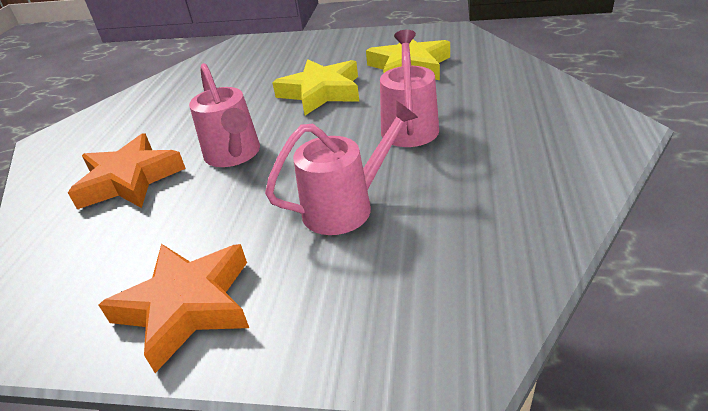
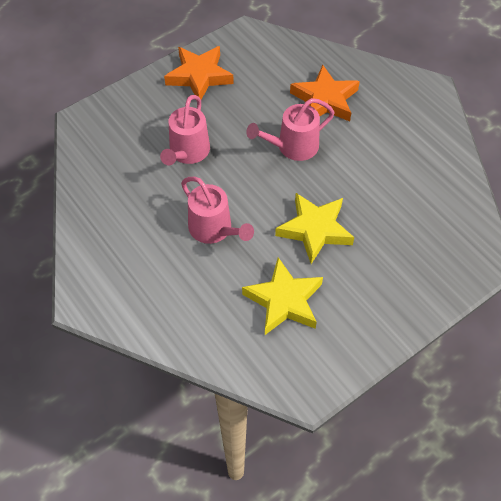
camera: 130 degrees right, 20 degrees up
pink watering can [189,63,260,167] -> pink watering can turned 45 degrees counterclockwise [247,98,335,161]

